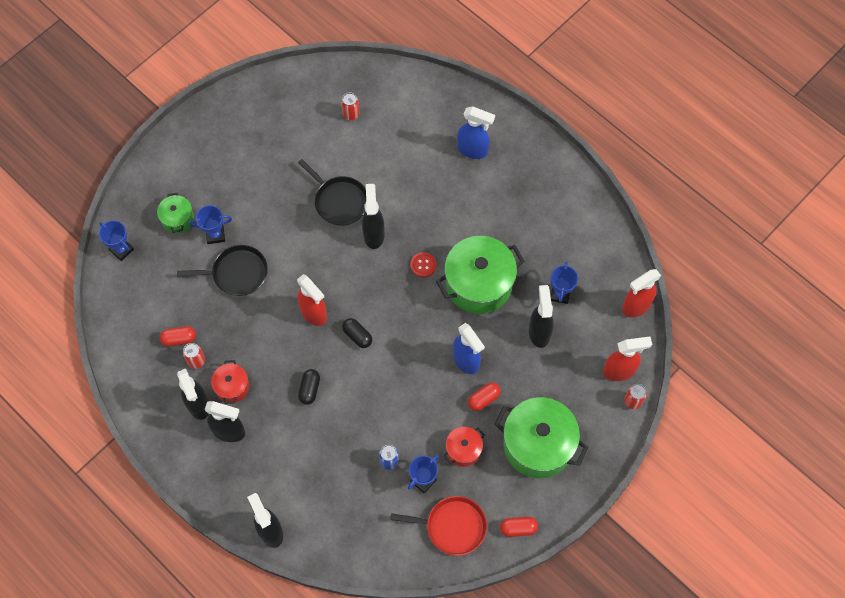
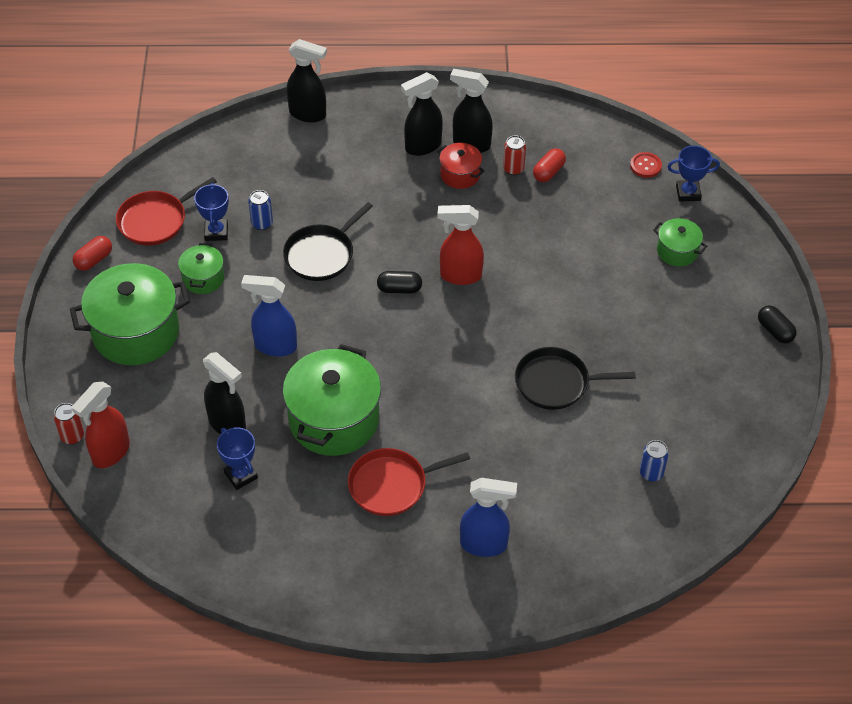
camera: 135 degrees right, 15 degrees down
black pan [177,245,268,296] -> black pan moved to [283,202,373,281]
blue trophy [189,205,232,244] -> none
black capsule [298,369,320,405] -> black capsule moved to [758,305,797,344]
red can [341,92,359,120] -> blue can [640,440,669,482]
black spray bottle [362,184,384,249] -> none
red button [411,252,437,277] -> red button moved to [630,152,662,178]
red pot [443,427,485,467] -> green pot [178,243,224,294]
blue spray bottle [457,106,495,159] -> blue spray bottle turned 150 degrees counterclockwise [460,478,517,557]
red capsule [468,382,501,411] -> none
red spray bottle [622,269,661,317] -> none
none -> red pan [348,448,470,516]

